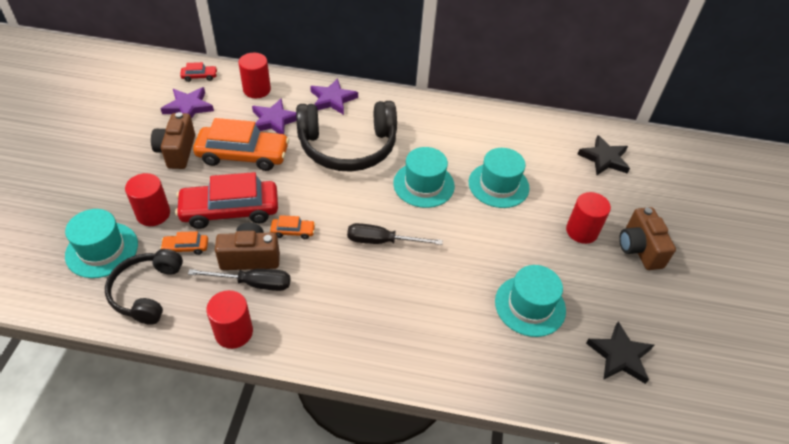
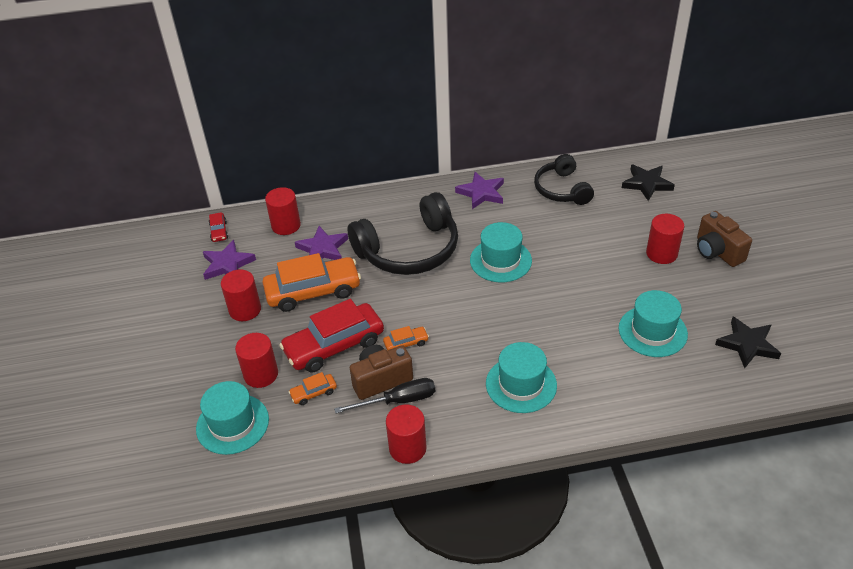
camera: 15 degrees left, 5 degrees down
black headphones [105,249,183,325] -> black headphones moved to [534,154,594,205]
brown camera [151,112,195,169] -> red cylinder [221,269,261,321]
red car [180,62,217,82] -> red car turned 105 degrees clockwise [209,212,228,242]
purple star [310,78,358,115] -> purple star moved to [455,172,504,209]
black screwdriver [347,223,443,245] -> none
turquoise hat [469,148,530,208] -> turquoise hat moved to [486,342,557,413]

